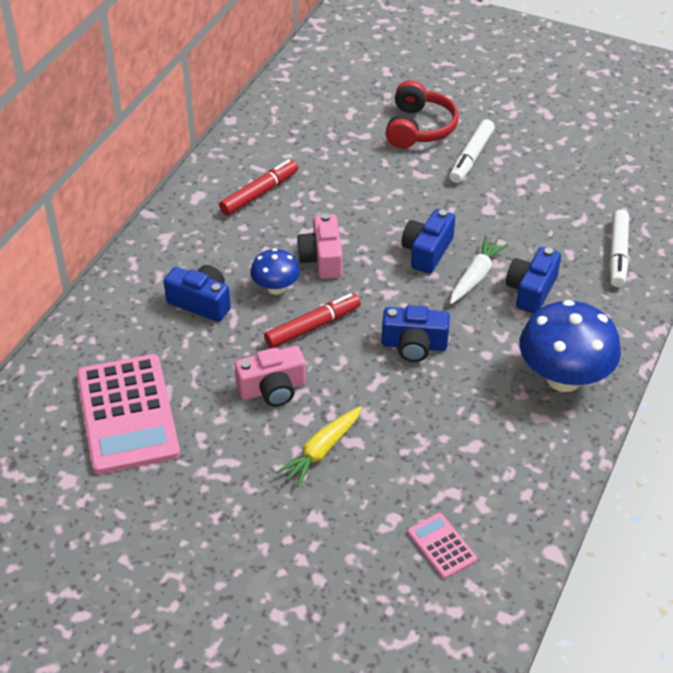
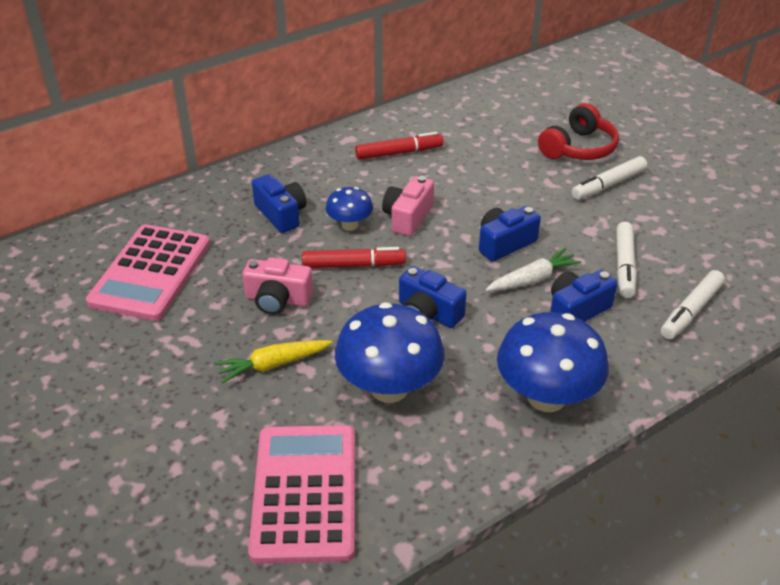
camera: 30 degrees right, 5 degrees down
pink calculator [408,513,477,579] -> pink calculator [248,425,355,564], size x2.21
none -> blue mushroom [335,302,445,403]
none -> white marker [616,222,637,298]

